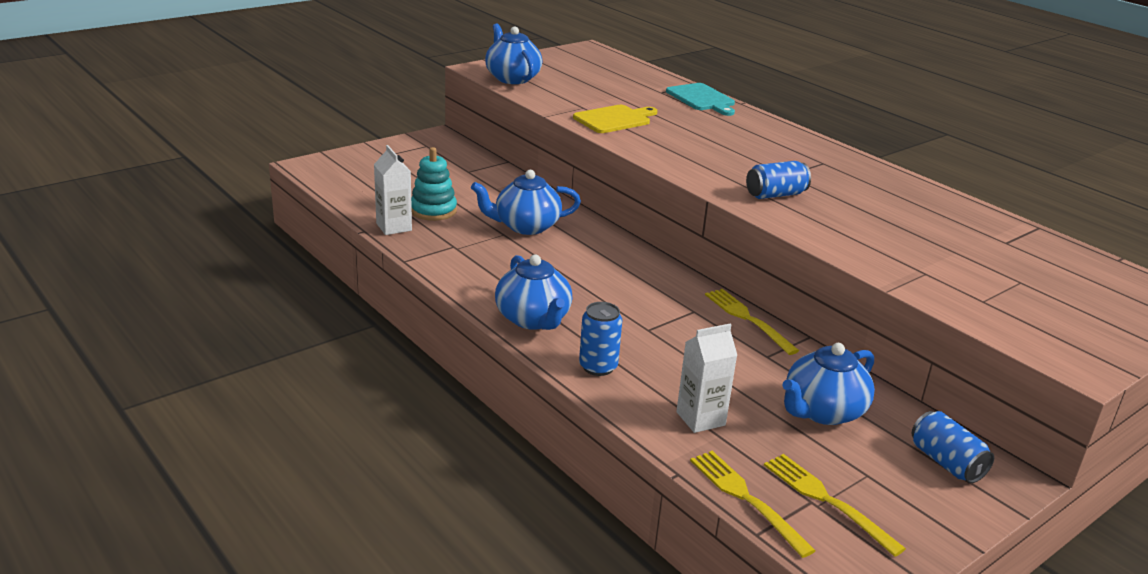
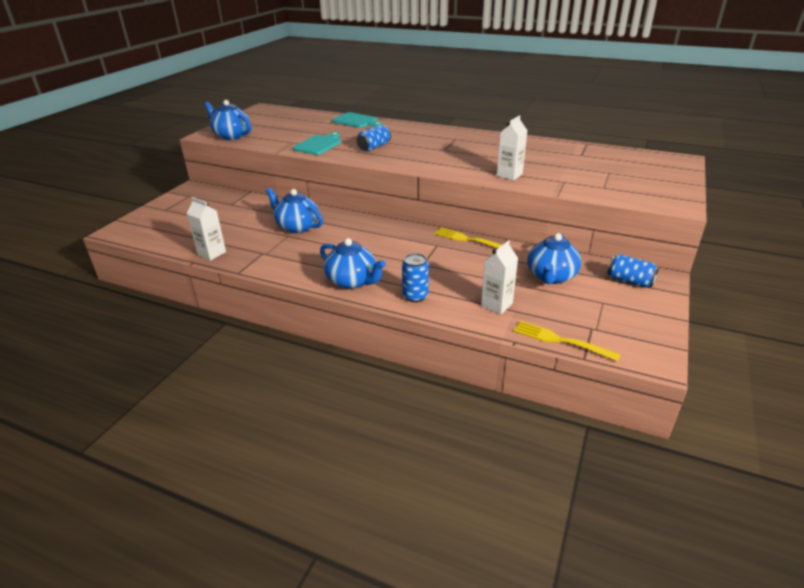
camera: 25 degrees left, 5 degrees up
turquoise stacking toy [411,147,457,221] -> none
blue teapot [471,170,581,235] -> blue teapot turned 75 degrees clockwise [266,188,323,233]
yellow cutting board [573,105,657,133] -> turquoise cutting board [293,132,341,155]
blue can [746,161,811,199] -> blue can moved to [357,125,391,152]
yellow fork [764,454,906,557] -> none
none -> white carton [497,115,528,180]

